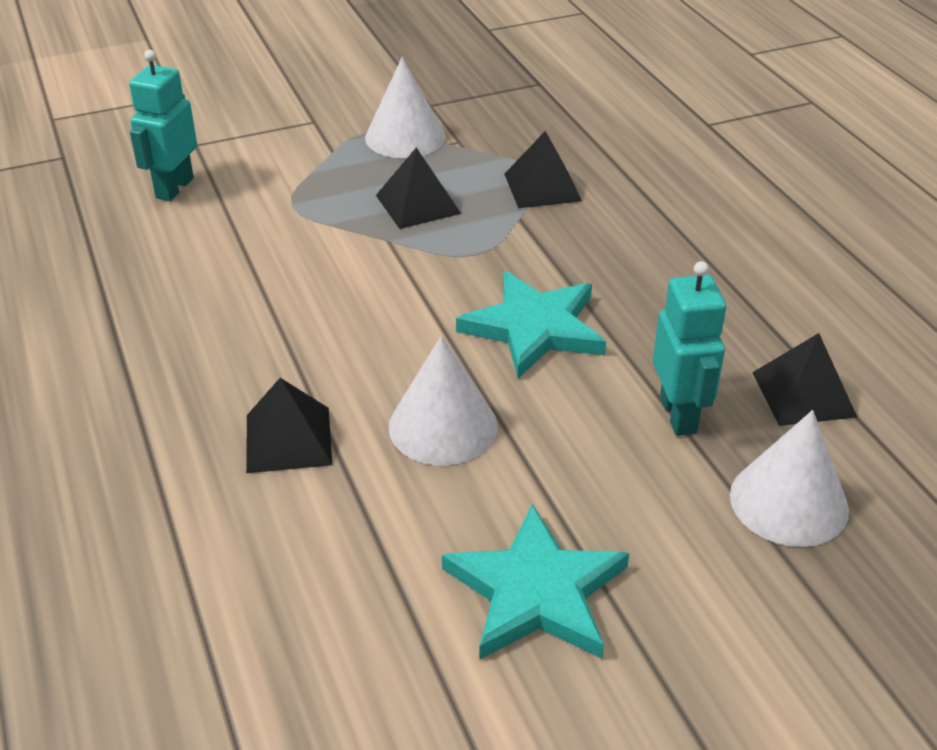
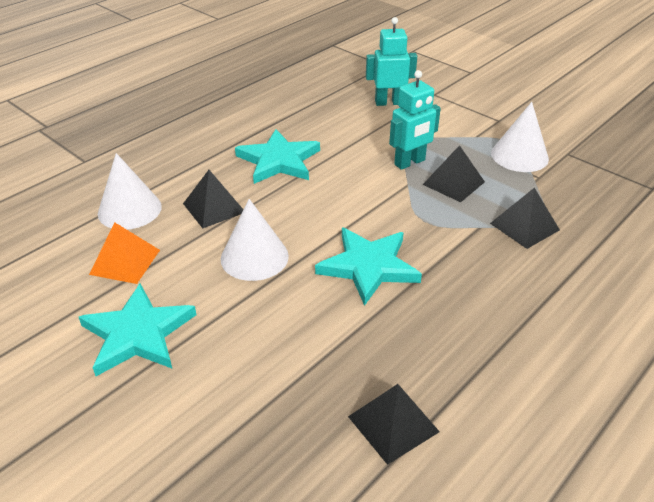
camera: 65 degrees right, 0 degrees up
turquoise robot [653,261,726,436] -> turquoise robot moved to [389,70,441,170]
white cone [730,410,849,547] -> white cone moved to [98,153,162,230]
none -> orange pyramid [89,223,160,284]
none -> turquoise star [235,129,320,184]

